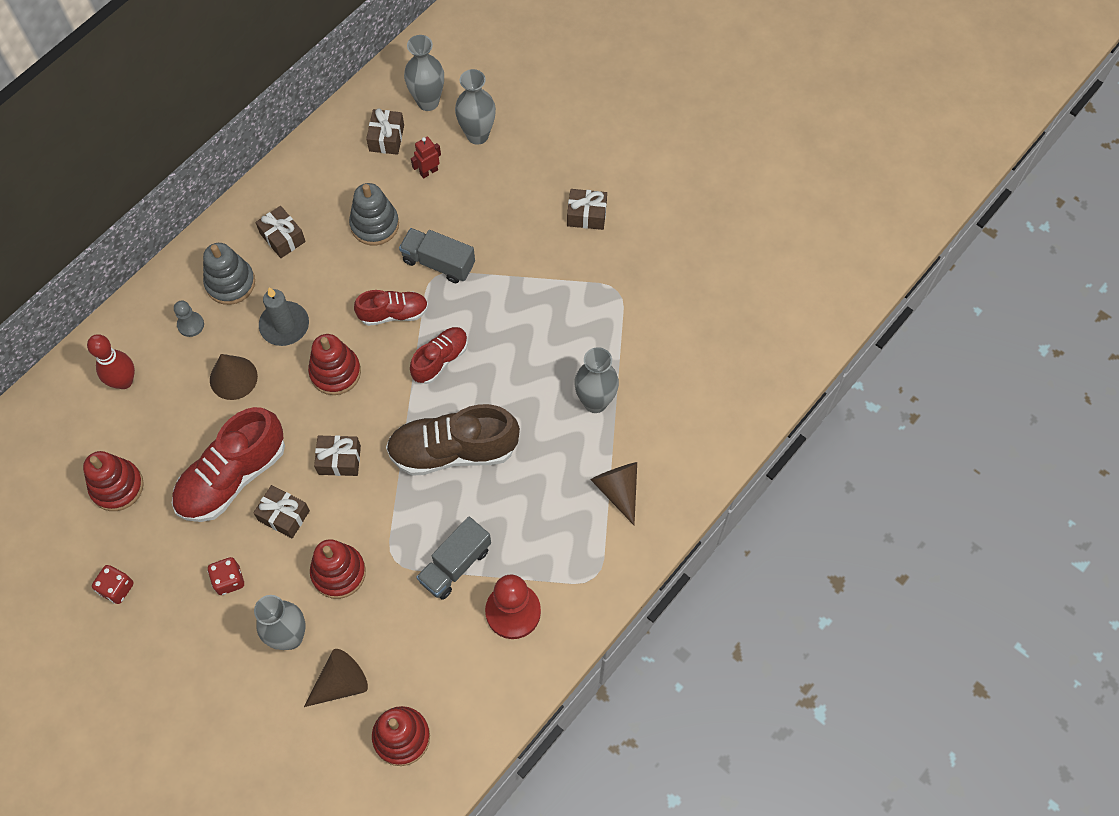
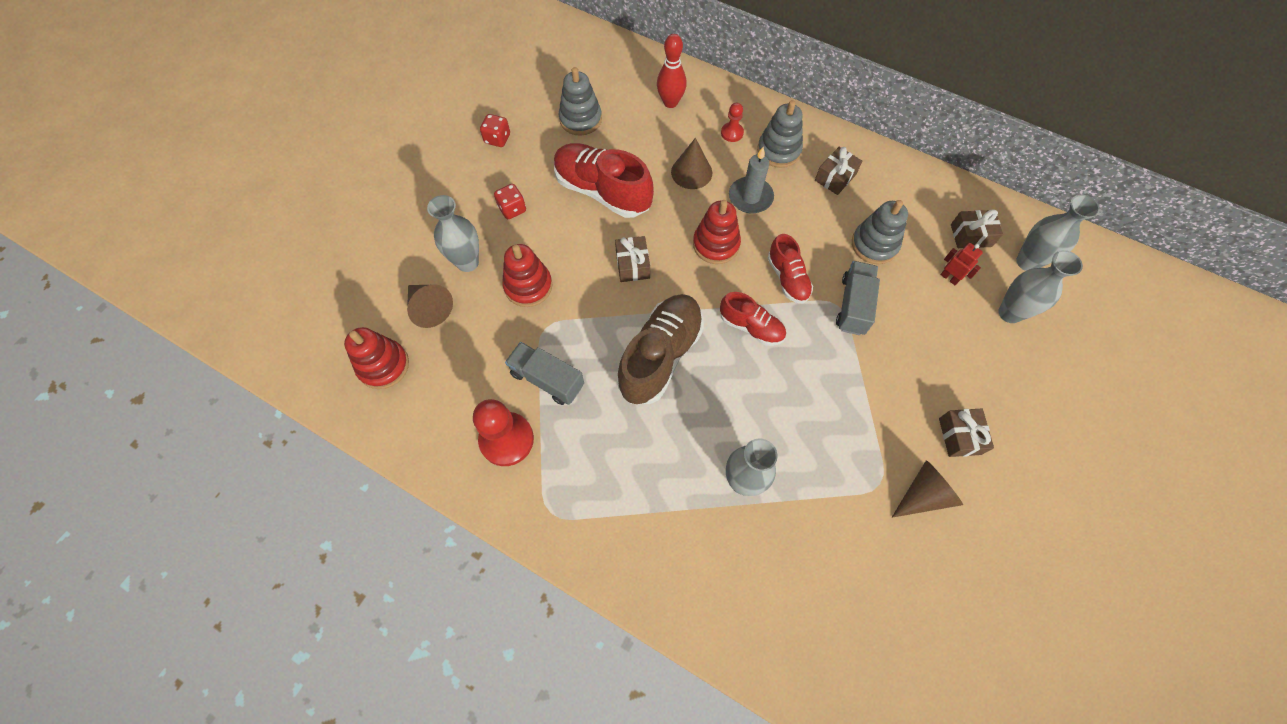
camera: 80 degrees right, 0 degrees up
red stacking toy [83,451,144,511] -> grey stacking toy [559,67,602,136]
grey pawn [174,300,204,337] -> red pawn [721,103,744,142]
brown gift [253,485,310,538] -> none
brown shoe [386,404,520,476] -> brown shoe turned 45 degrees clockwise [617,294,704,404]
brown cone [591,462,637,525] -> brown cone moved to [892,460,963,518]

